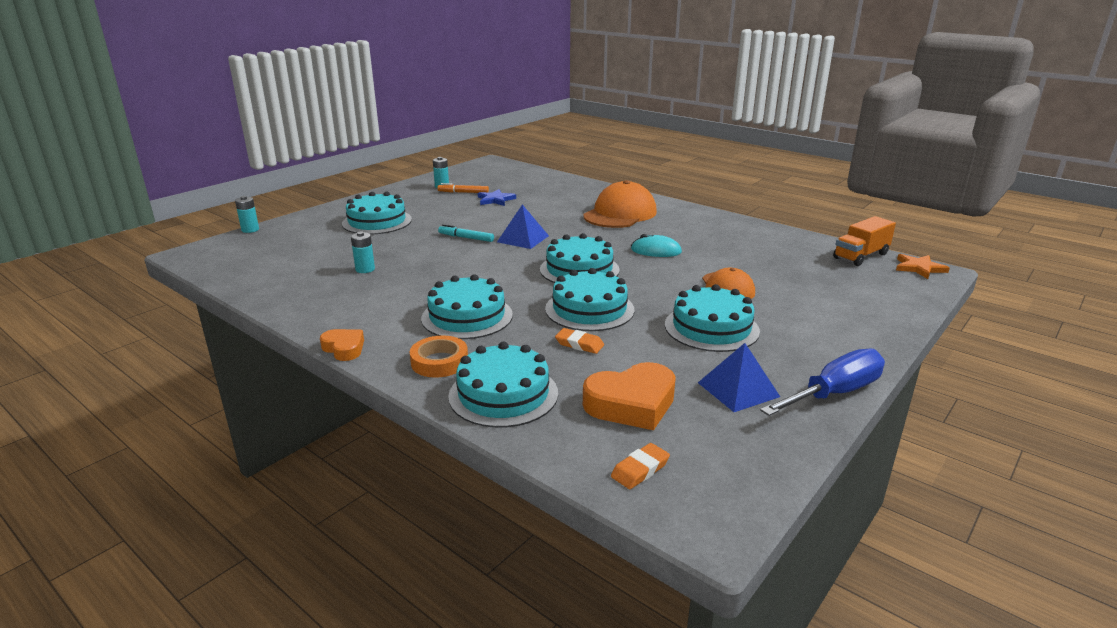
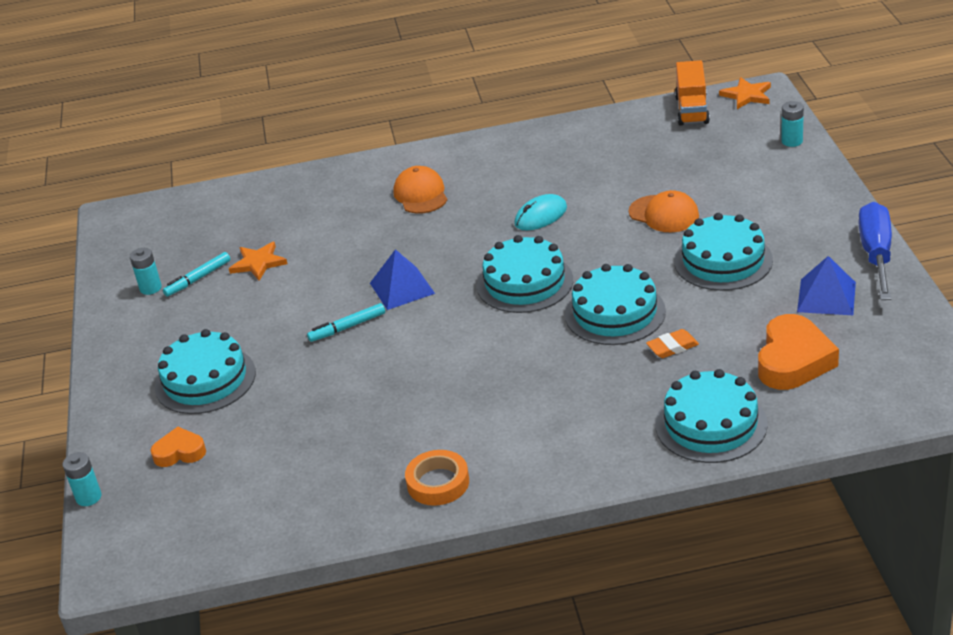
camera: 45 degrees left, 10 degrees up
orange heart [320,329,364,361] -> orange heart moved to [150,427,206,467]
turquoise battery [351,232,375,273] -> turquoise battery moved to [781,101,804,147]
orange tape [410,335,468,378] -> orange tape moved to [405,450,469,506]
turquoise cake [421,274,513,339] -> none
orange marker [437,183,489,193] -> turquoise marker [163,252,230,297]
blue star [478,189,516,206] -> orange star [229,242,287,281]
orange cap [583,180,657,228] -> orange cap [393,166,447,214], size x0.61
orange eraser [611,443,670,489] -> none

